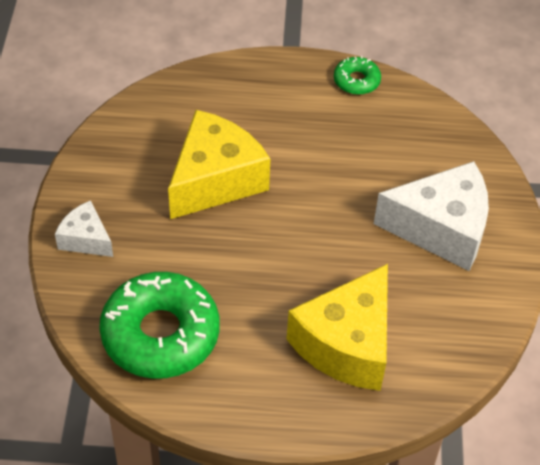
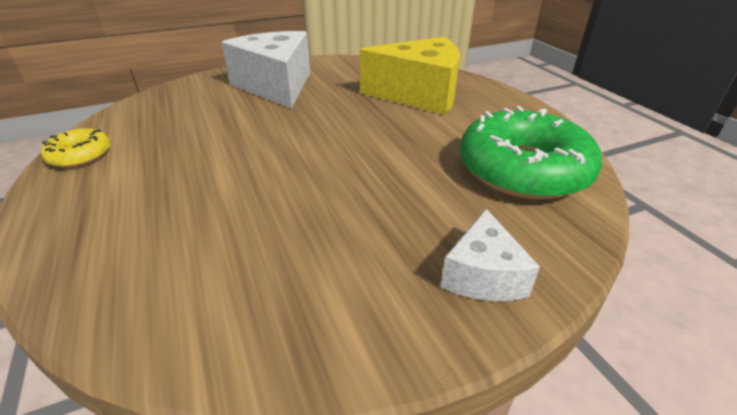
camera: 115 degrees left, 15 degrees down
yellow cheese [168,110,270,219] -> none
green donut [334,56,381,95] -> yellow donut [41,128,111,168]

